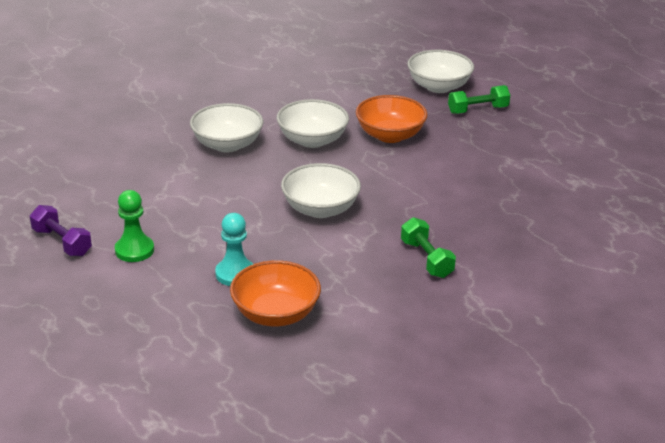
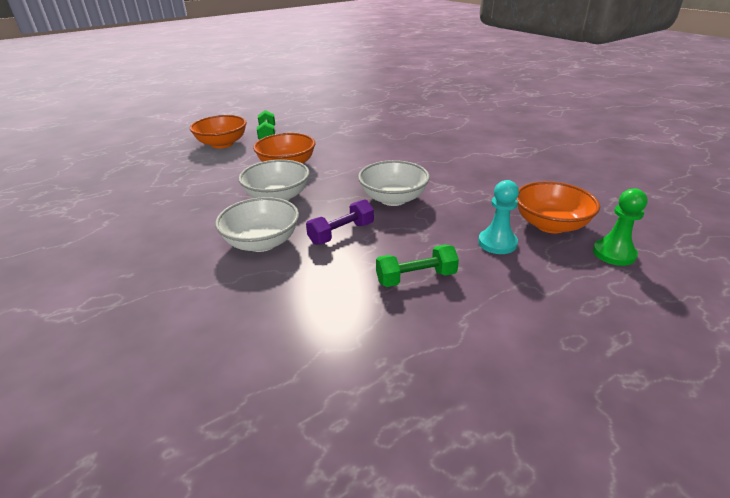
camera: 80 degrees left, 0 degrees up
purple dumbbell [30,205,92,256] -> purple dumbbell moved to [306,200,374,245]
green pawn [115,190,154,262] -> green pawn moved to [593,188,648,266]
green dumbbell [401,217,456,278] -> green dumbbell moved to [376,245,459,287]
white bowl [407,50,474,93] -> orange bowl [190,115,247,148]

